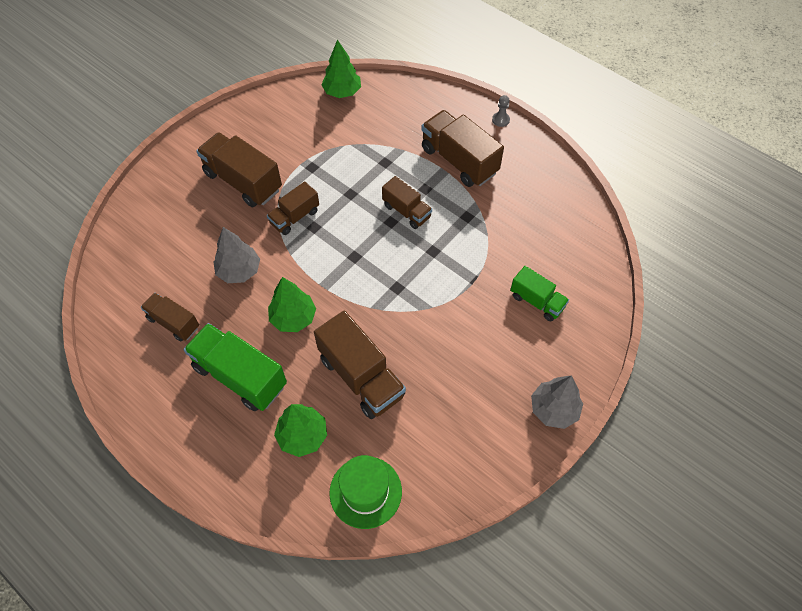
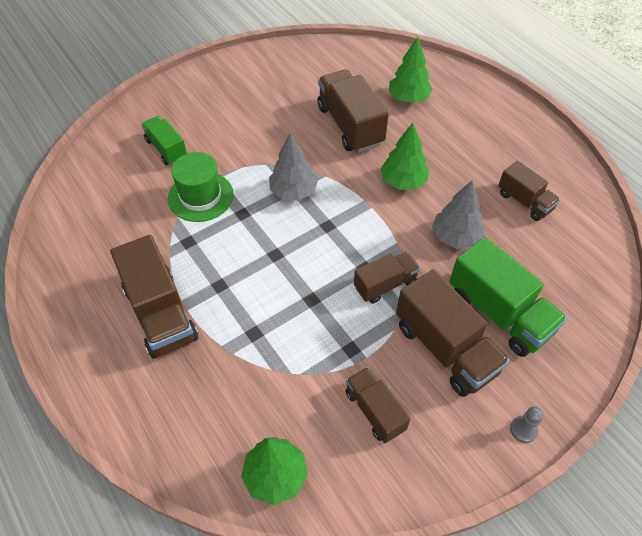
camera: 165 degrees left, 5 degrees down
green truck [184,323,287,411] -> green truck moved to [449,237,567,357]
green hat [329,455,402,529] -> green hat moved to [168,152,234,222]
brown truck [382,176,432,229] -> brown truck moved to [345,367,410,443]
grey pawn [492,95,510,127] -> grey pawn moved to [510,406,544,443]
grey tree [531,375,583,429] -> grey tree moved to [269,132,318,201]

